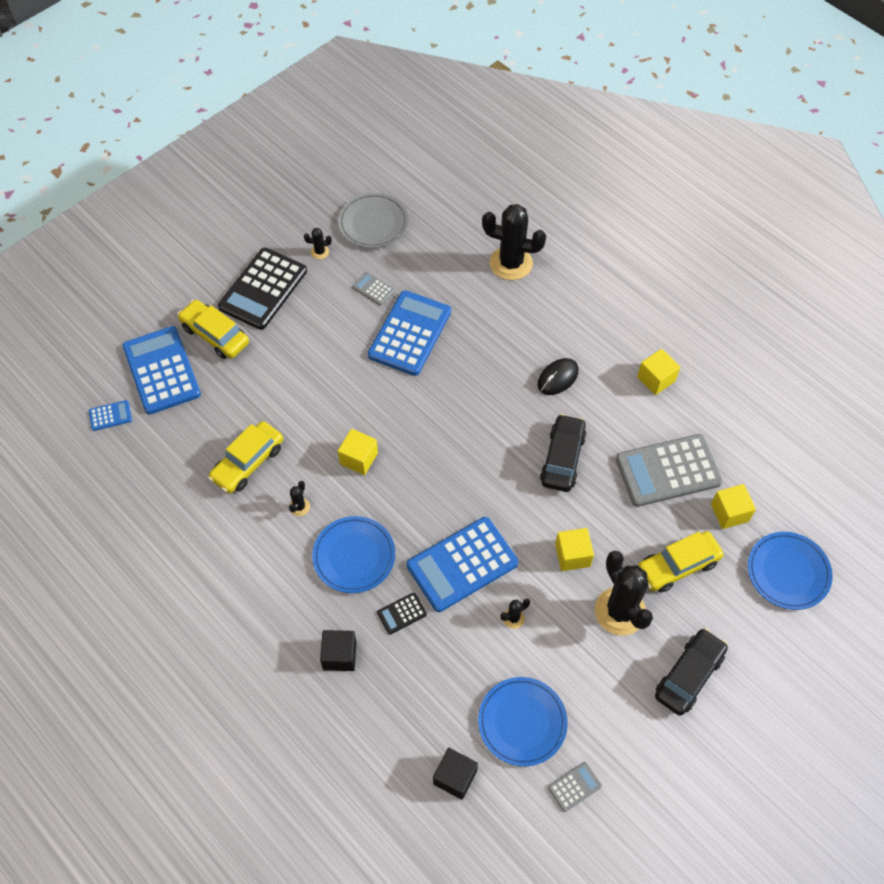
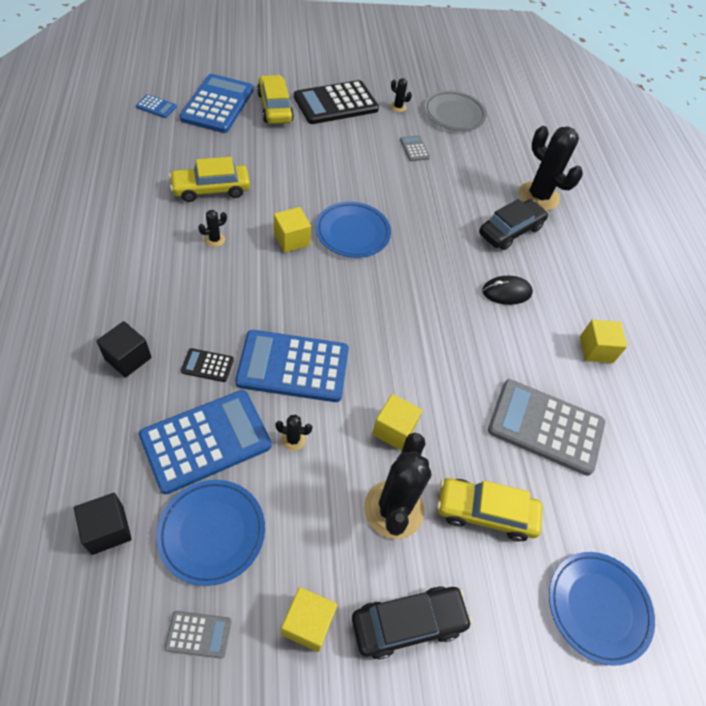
camera: 30 degrees right, 5 degrees down
blue plate [312,516,395,593] -> blue plate moved to [316,202,391,258]
blue calculator [368,290,451,376] -> blue calculator moved to [139,390,272,494]
black car [540,414,587,492] -> black car moved to [479,199,549,250]
yellow cube [711,484,756,529] -> yellow cube moved to [281,587,337,652]

